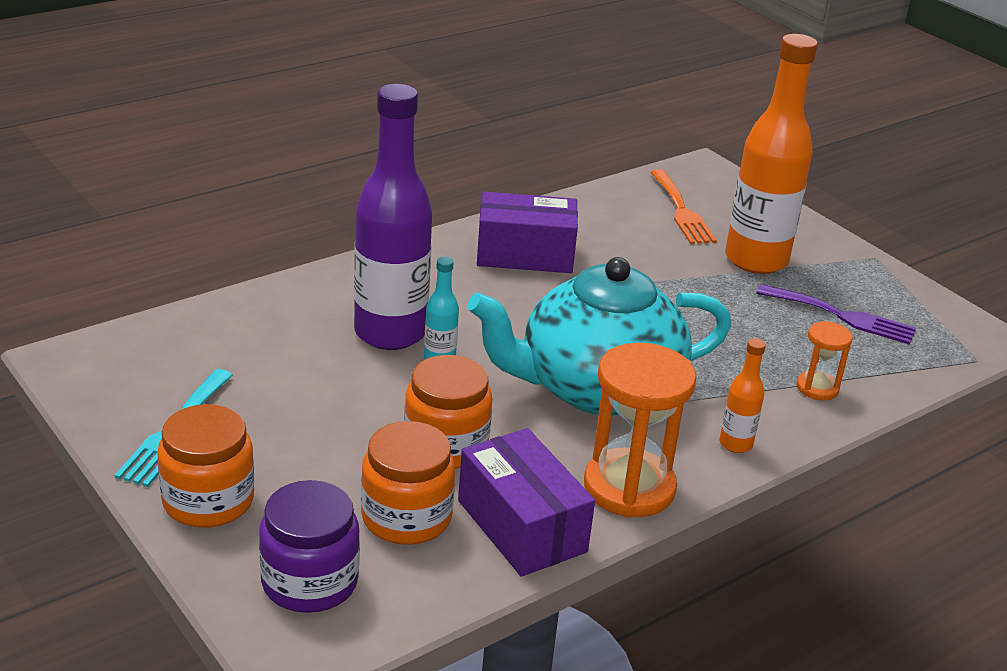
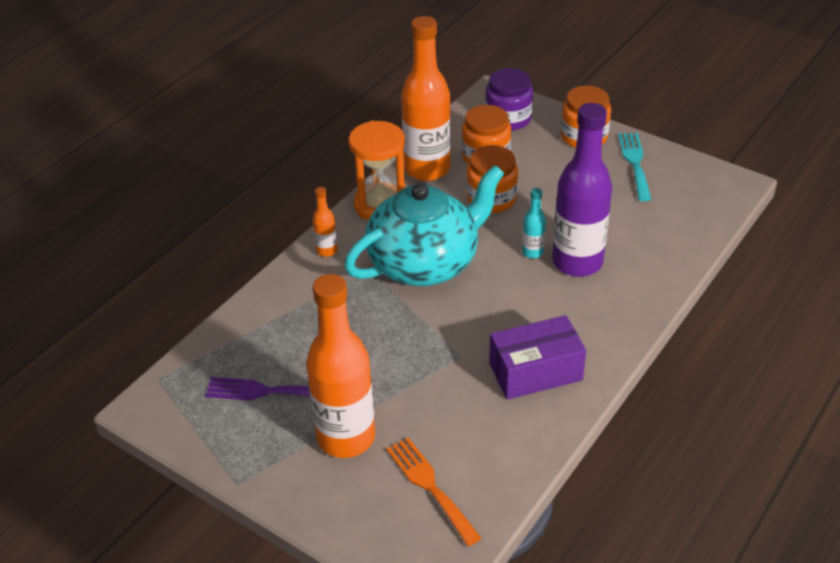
camera: 165 degrees right, 10 degrees up
purple box [458,428,595,577] -> orange bottle [401,16,451,181]
orange hourglass [797,321,852,400] -> none

